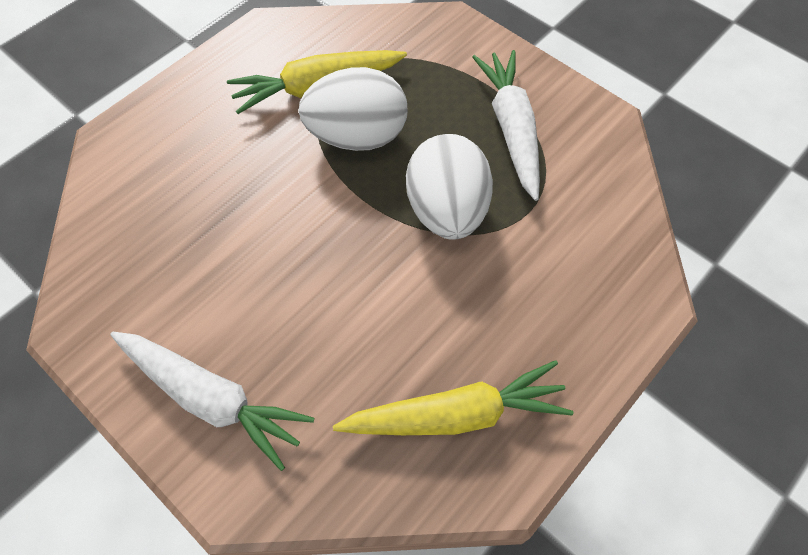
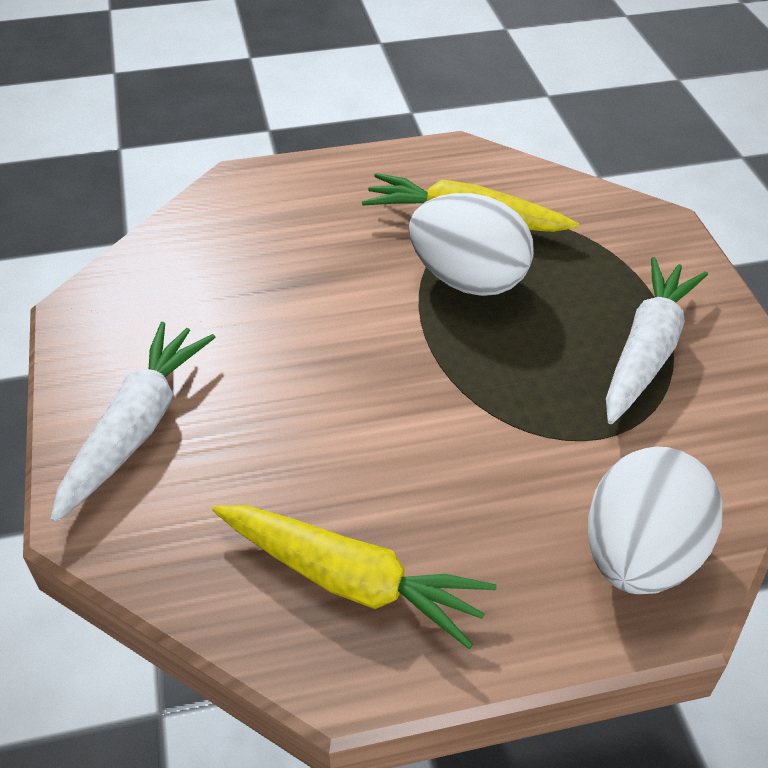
camera: 35 degrees right, 15 degrees down
white carrot [110,332,314,471] -> white carrot turned 135 degrees counterclockwise [50,322,215,523]
white egg [406,134,493,239] -> white egg moved to [588,446,723,594]

